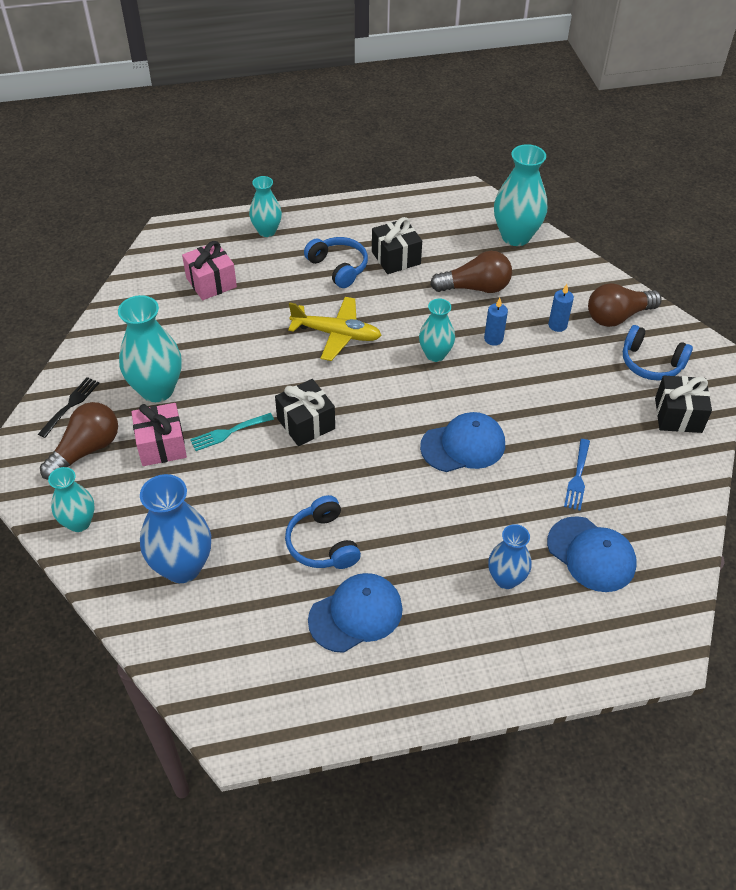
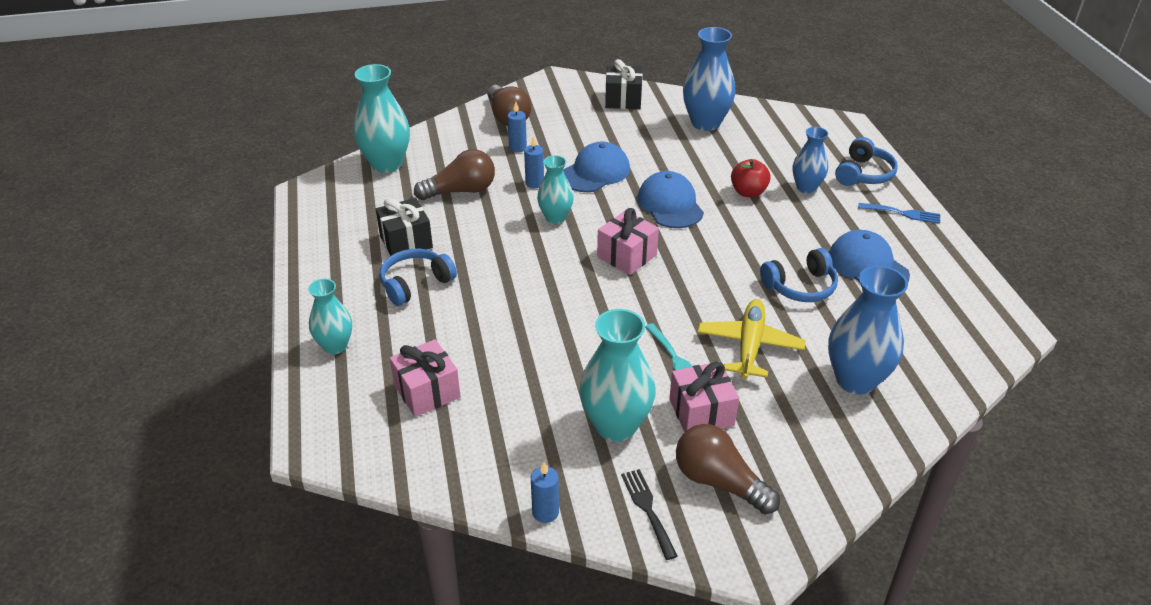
camera: 90 degrees left, 10 degrees down
black fork [38,377,99,438] -> black fork turned 45 degrees clockwise [621,469,677,560]
turquoise vase [48,467,95,532] -> none
black gift [275,379,335,446] -> none
yellow plane [288,297,381,361] -> yellow plane moved to [698,299,806,379]
brown light bulb [430,251,512,293] -> brown light bulb turned 75 degrees clockwise [414,149,495,200]
blue cap [547,516,637,592] -> blue cap moved to [563,141,630,192]
blue fork [564,439,590,510] -> blue fork moved to [858,203,940,224]
blue headphones [623,325,693,381] -> blue headphones moved to [835,137,898,186]
none -> blue candle [531,462,559,523]
none -> pink gift [597,208,659,275]
none -> blue vase [683,27,736,131]
none -> red apple [731,159,771,198]

